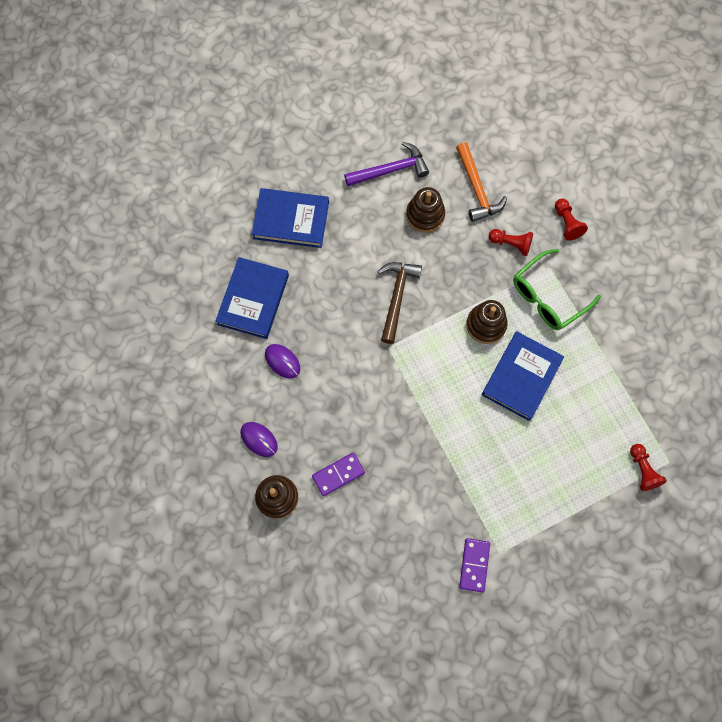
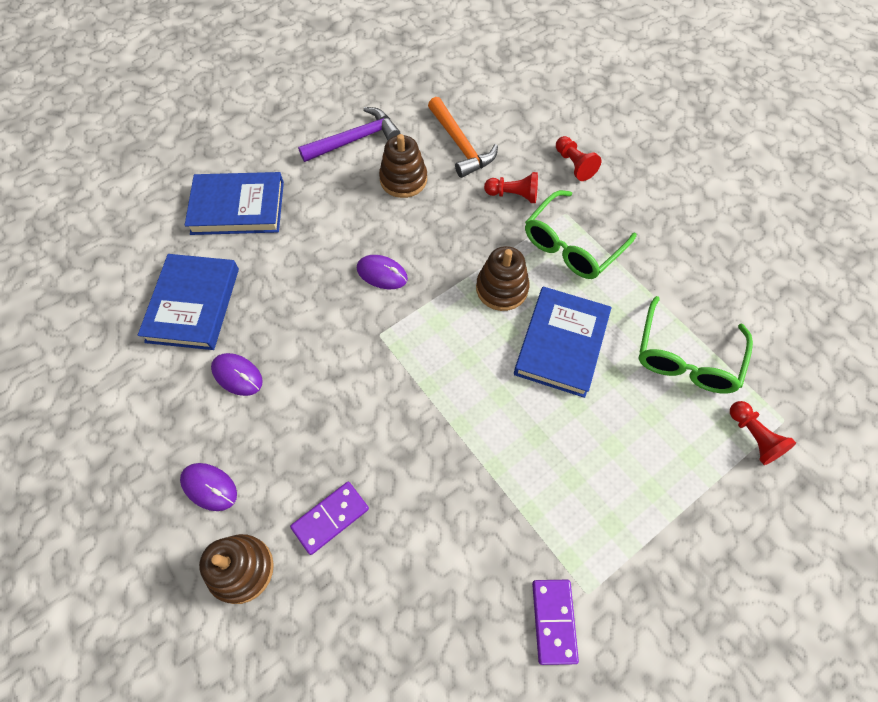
camera: 10 degrees left, 10 degrees down
brown hammer [378,262,422,344] -> purple mouse [357,255,408,289]
none -> green glasses [639,296,753,394]

